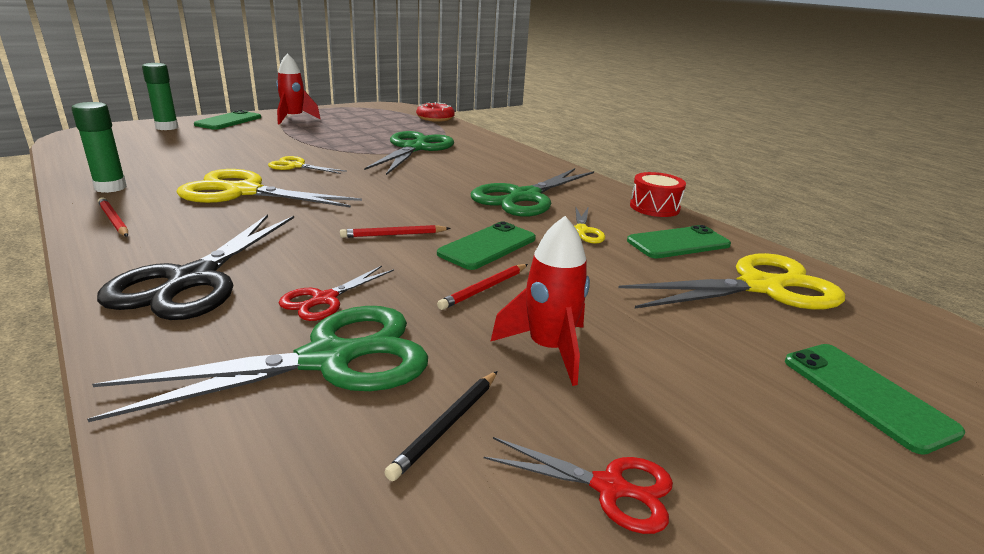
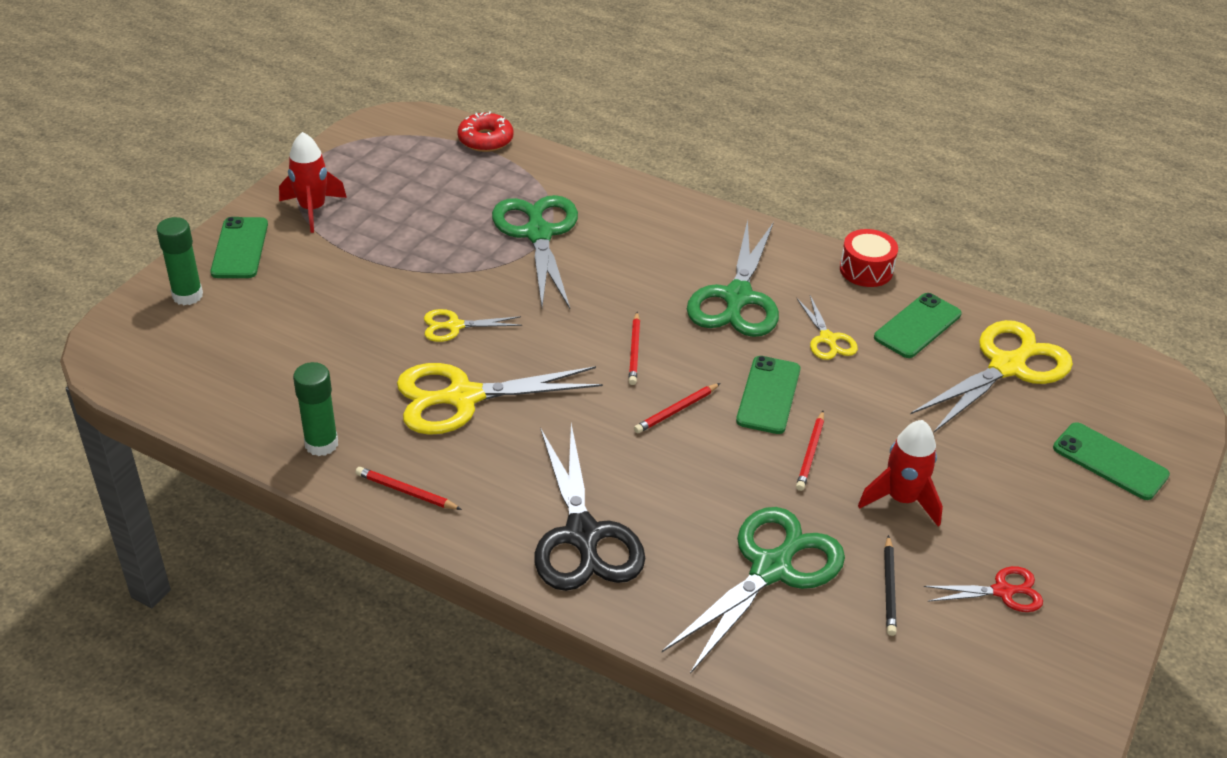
camera: 25 degrees left, 15 degrees up
red scissors [279,266,394,321] -> none
none -> red pencil [629,312,640,385]

